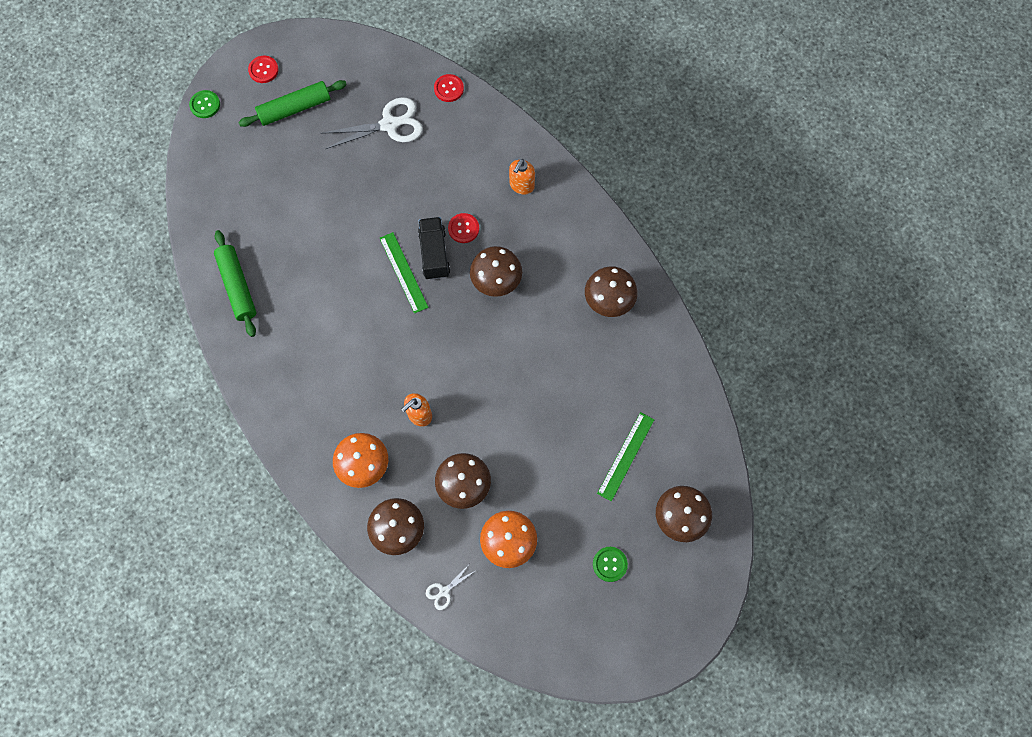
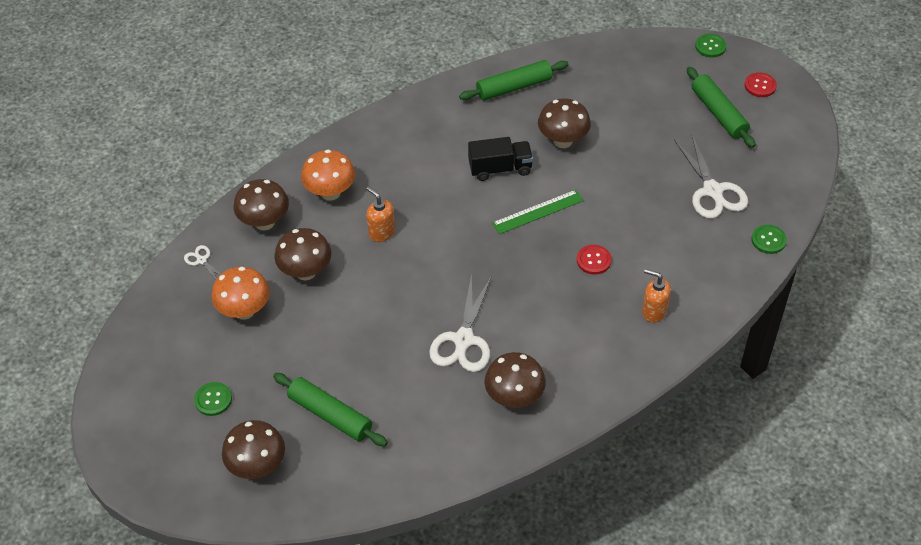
camera: 90 degrees right, 20 degrees down
black truck [418,217,450,280] -> black truck moved to [468,137,533,181]
red button [434,74,464,102] -> green button [751,225,787,254]
brown mushroom [470,246,522,297] -> brown mushroom moved to [538,98,591,148]
green ruler [597,412,655,501] -> green rolling pin [273,373,388,447]
none -> white scissors [429,273,492,372]

